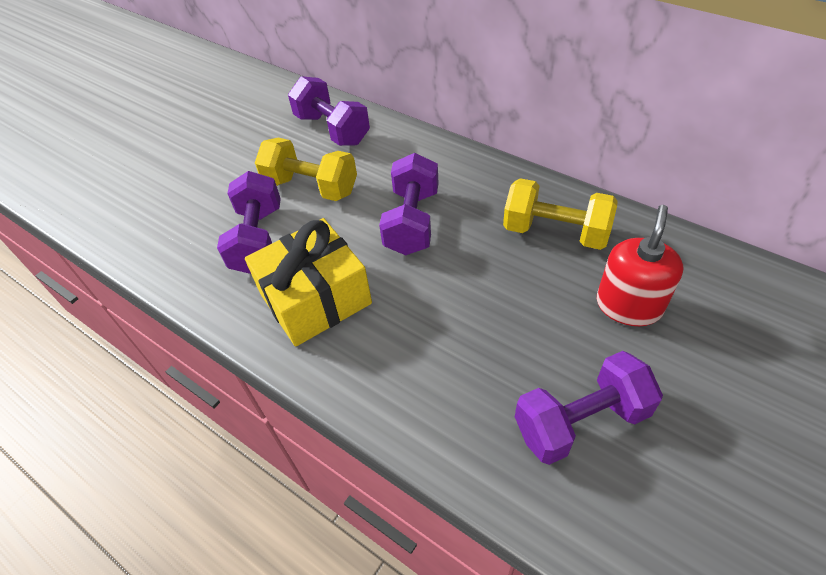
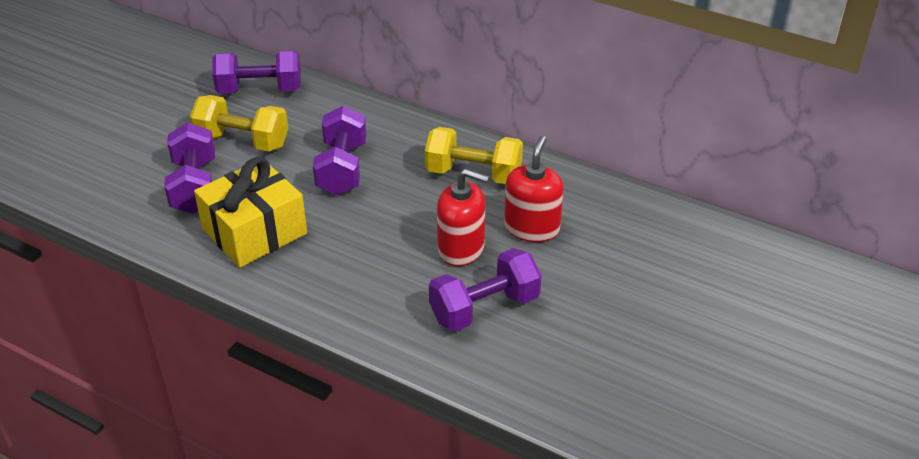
camera: 10 degrees left, 10 degrees down
purple dumbbell [288,76,370,146] -> purple dumbbell turned 45 degrees counterclockwise [212,50,301,94]
none -> red soap dispenser [437,168,489,266]

